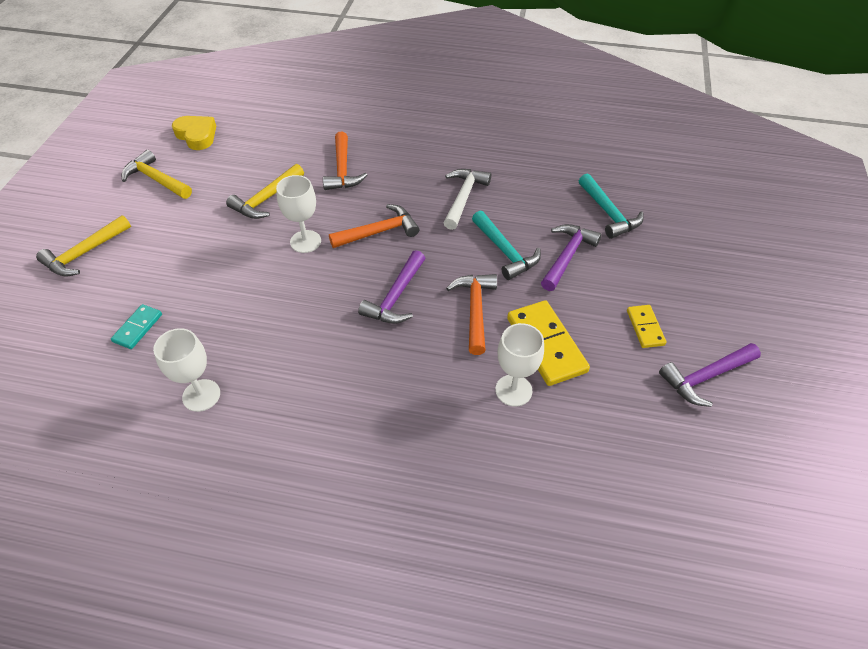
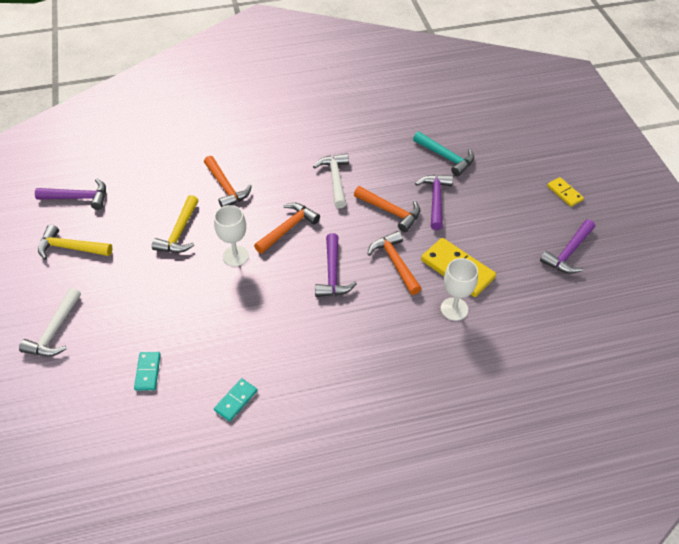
camera: 25 degrees left, 0 degrees up
yellow hammer [36,215,131,276] -> white hammer [19,288,81,356]
white goblet [153,328,220,412] -> turquoise domino [214,378,257,421]
yellow heart [172,116,216,150] -> purple hammer [35,178,106,210]
turquoise hammer [472,211,541,280] -> orange hammer [354,186,420,232]
yellow domino [627,305,667,348] -> yellow domino moved to [547,177,584,207]

